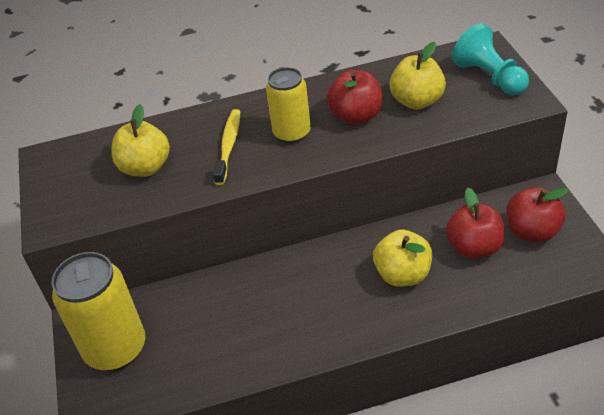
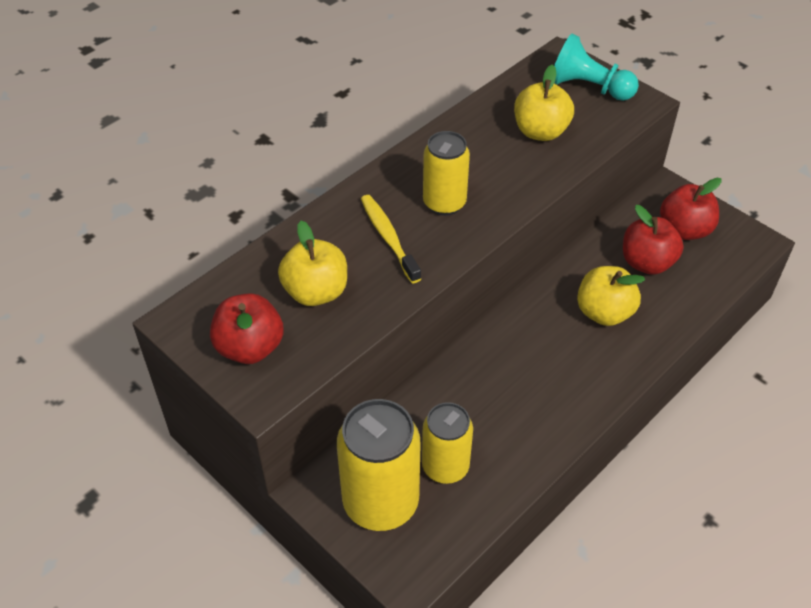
camera: 35 degrees left, 5 degrees up
red apple [327,70,383,125] -> red apple moved to [210,293,284,364]
none -> yellow can [422,402,473,484]

